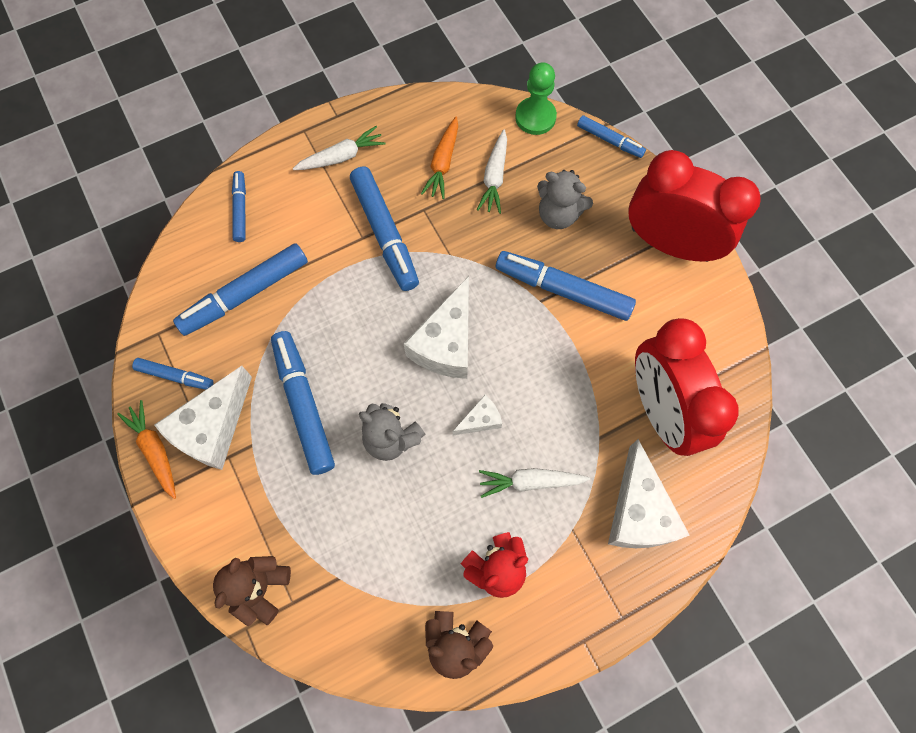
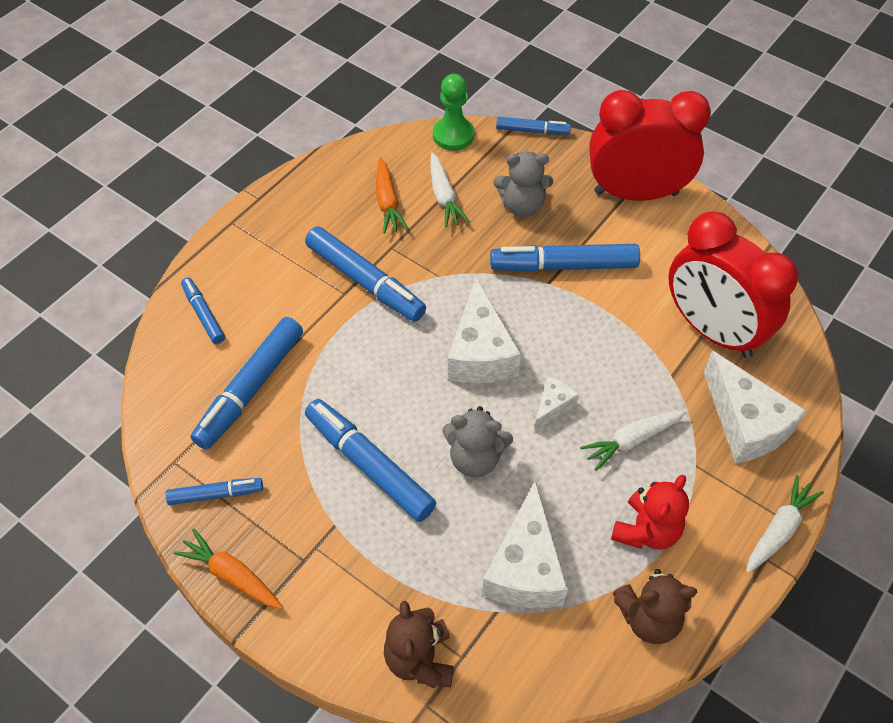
camera: 25 degrees left, 15 degrees down
white cheese [155,366,252,470] -> white cheese moved to [482,481,568,608]
white carrot [293,126,386,170] -> white carrot moved to [746,475,824,573]

